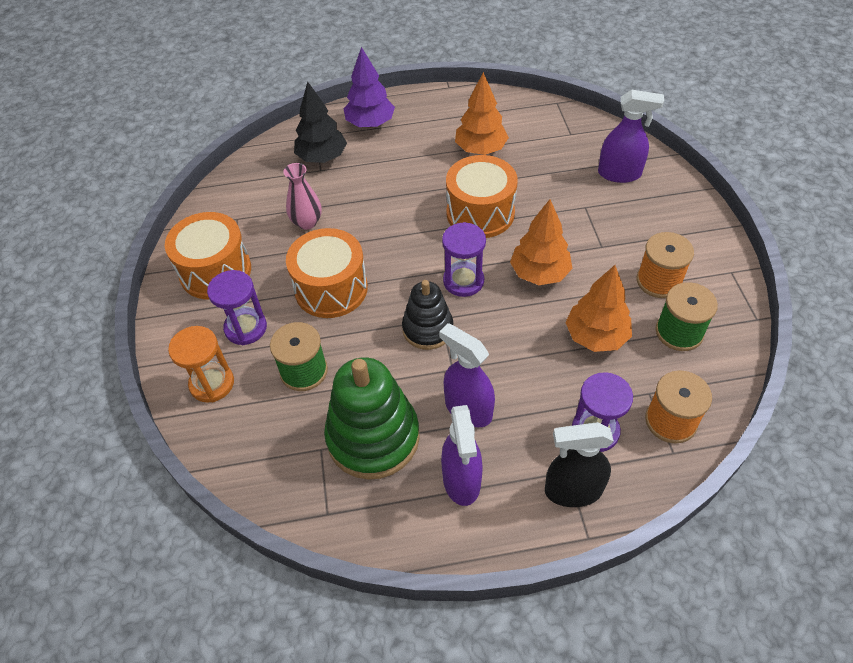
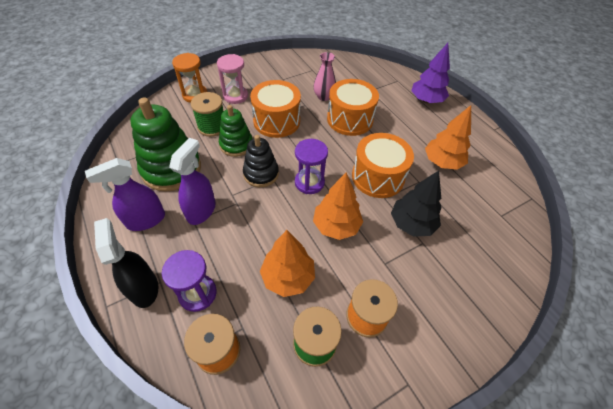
camera: 65 degrees right, 0 degrees up
orange drum [165,212,251,299] -> orange drum moved to [327,79,379,136]
purple hourglass [207,270,267,345] -> pink hourglass [217,54,248,104]
black tree [294,82,347,163] -> black tree moved to [391,170,441,237]
purple spray bottle [598,90,664,183] -> none
none -> green stacking toy [219,105,252,157]

